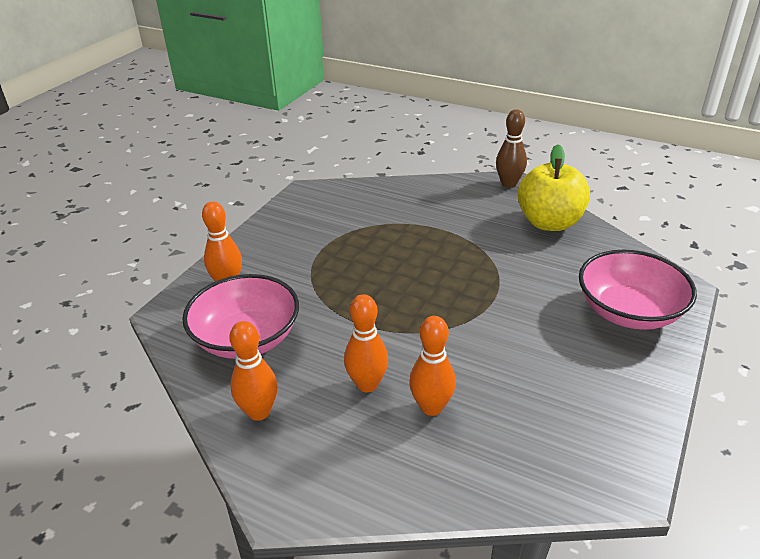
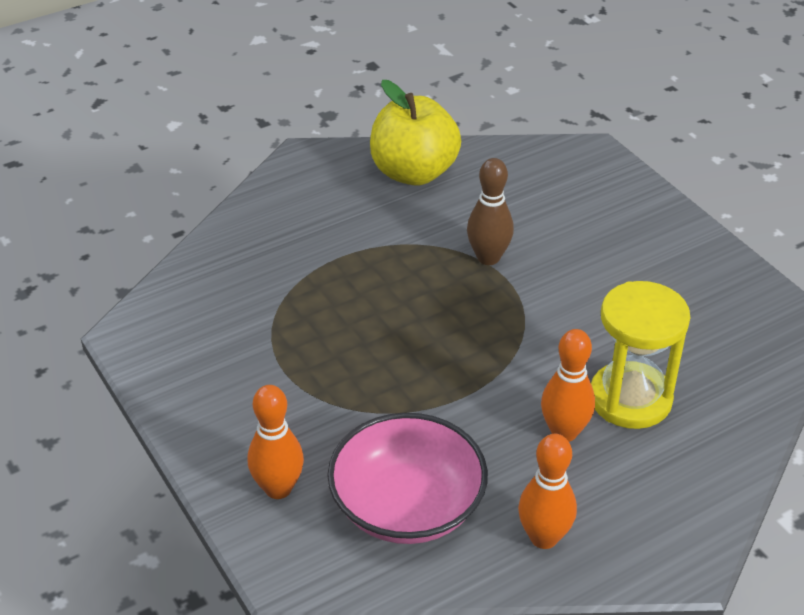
camera: 60 degrees left, 5 degrees up
orange bowling pin [409,316,456,416] -> yellow hourglass [591,281,690,429]
brown bowling pin [496,109,527,188] -> brown bowling pin moved to [467,158,514,265]
pink bowl [579,250,697,330] -> none

